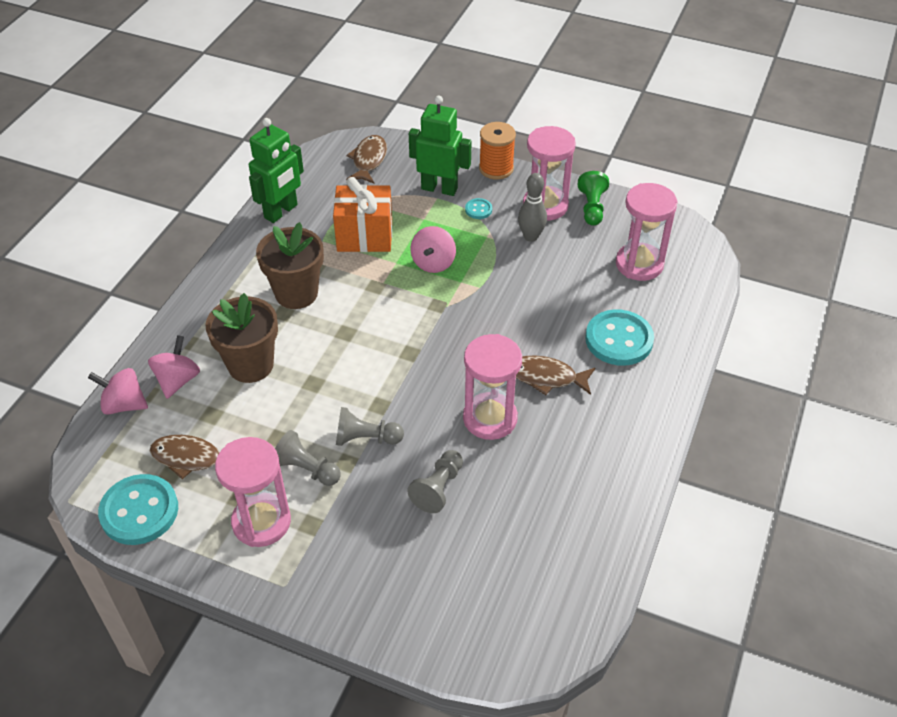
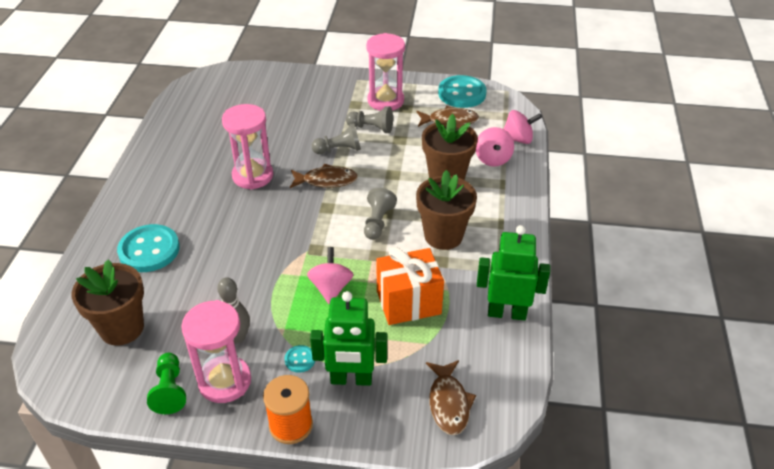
camera: 165 degrees right, 5 degrees down
green robot [249,118,304,223] -> green robot turned 75 degrees clockwise [477,225,550,321]
grey pawn [407,450,463,513] -> grey pawn moved to [364,188,397,240]
brown fish [516,355,595,395] -> brown fish moved to [290,164,358,188]
pink hourglass [616,183,678,281] -> brown flower pot [71,260,144,346]

